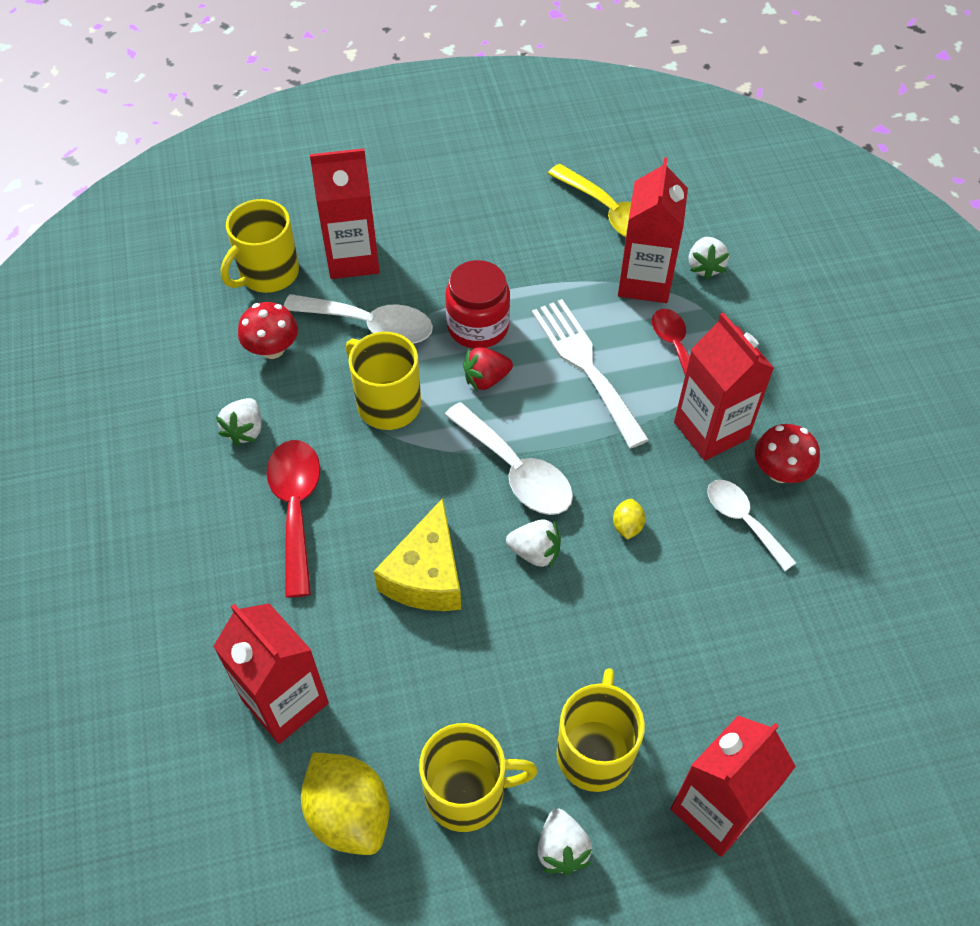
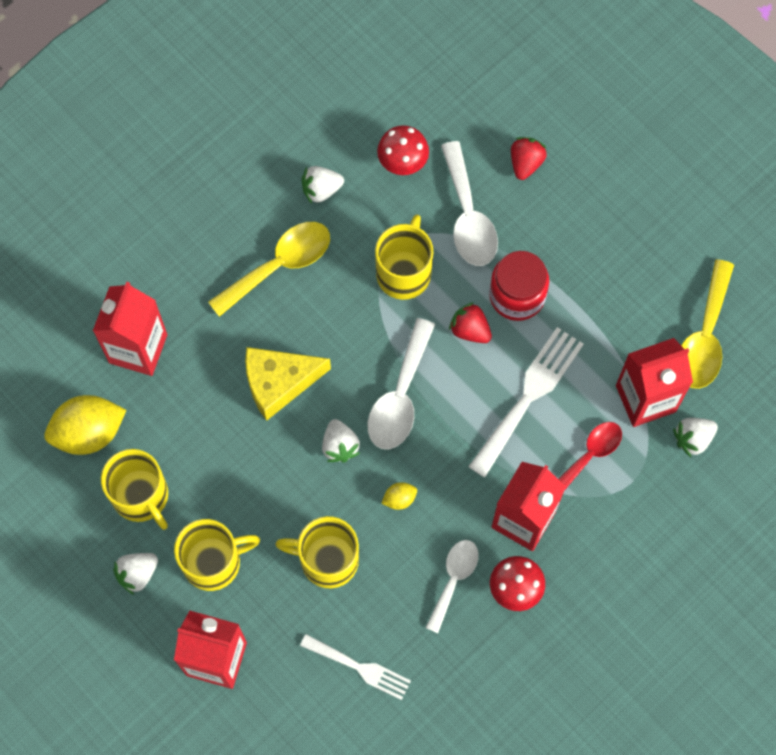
camera: 60 degrees right, 15 degrees up
yellow mug [221,199,299,293] -> yellow mug moved to [275,516,359,588]
red spoon [266,440,320,598] -> yellow spoon [208,222,330,317]
yellow lemon [301,753,390,855] -> yellow lemon turned 45 degrees clockwise [44,395,126,455]
red carton [310,148,380,279] -> red strawberry [511,137,547,180]
none -> white fork [300,634,411,700]

